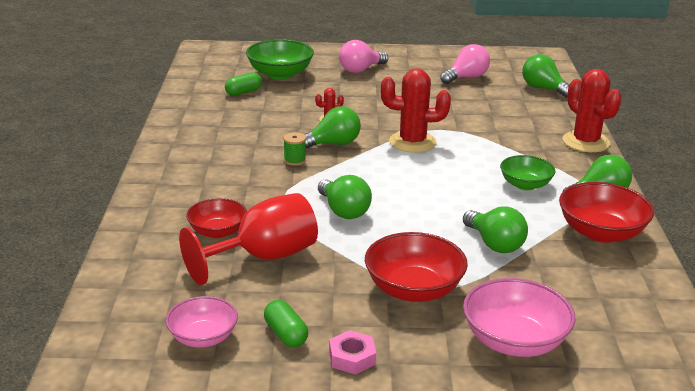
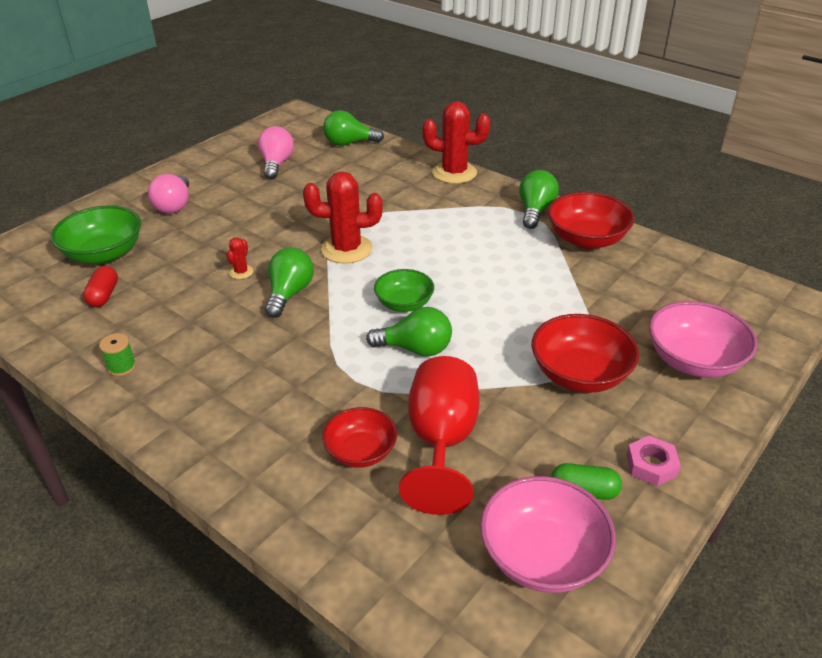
camera: 50 degrees left, 10 degrees up
pink bowl [166,296,238,348] -> pink bowl [480,476,616,593], size x1.55
green capsule [225,72,262,96] -> red capsule [83,266,118,307]
green spool [283,132,306,166] -> green spool moved to [99,333,136,376]
red cactus [381,68,451,153] -> red cactus turned 45 degrees clockwise [303,171,383,264]
green light bulb [463,206,528,253] -> none
green bowl [500,155,556,190] -> green bowl moved to [374,269,434,312]

